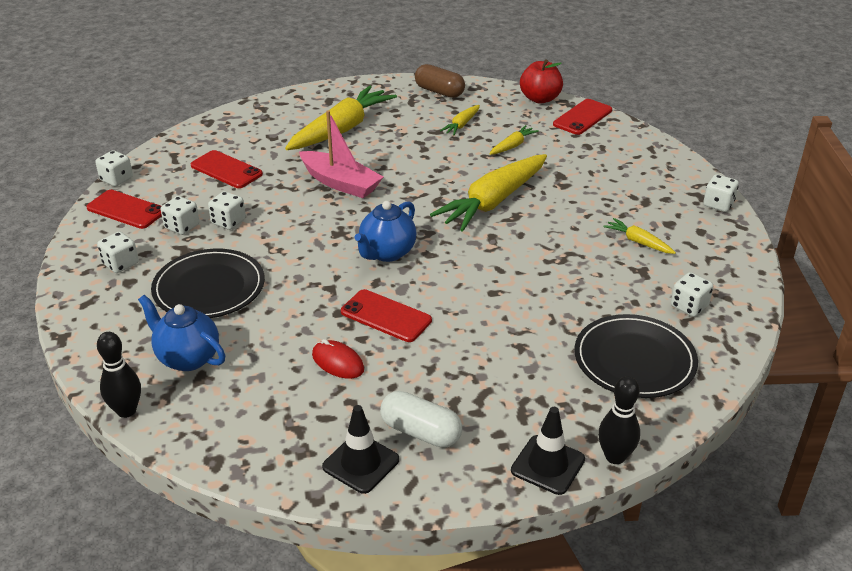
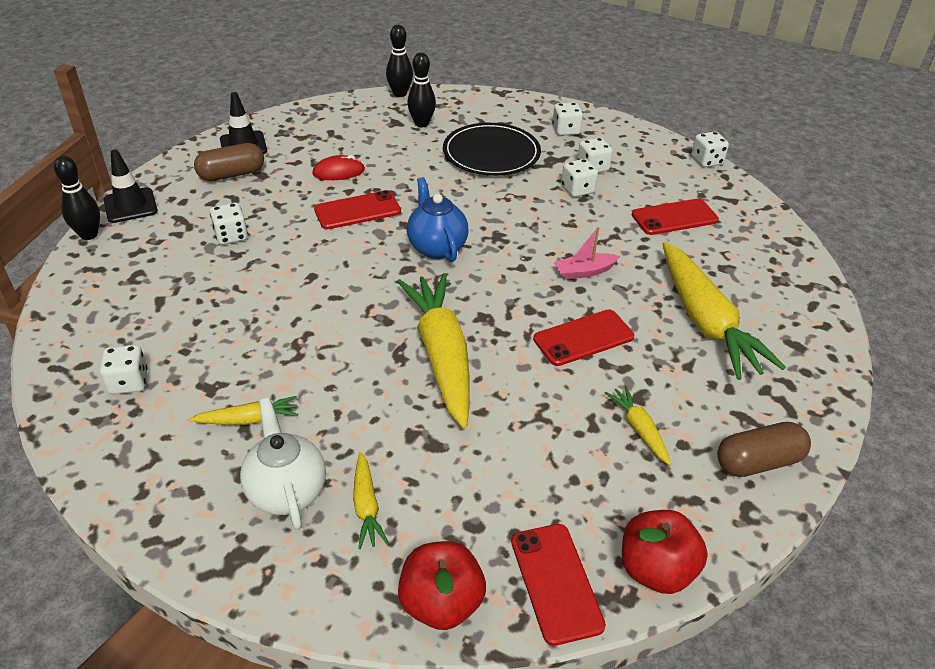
camera: 125 degrees right, 5 degrees up
red phone [86,190,162,229] -> red phone moved to [533,309,634,366]
blue teapot [138,295,226,371] -> black bowling pin [407,52,436,127]
pink boat [299,110,383,198] -> pink boat [554,227,620,280], size x0.57
white capsule [380,391,462,447] -> brown capsule [194,143,264,181]
yellow carrot [489,125,539,155] -> yellow carrot moved to [353,452,389,549]
black plate [574,314,698,398] -> none
white dice [703,174,739,212] -> white dice moved to [210,203,248,245]
none -> white teapot [240,398,326,530]
none -> red apple [398,541,486,630]

